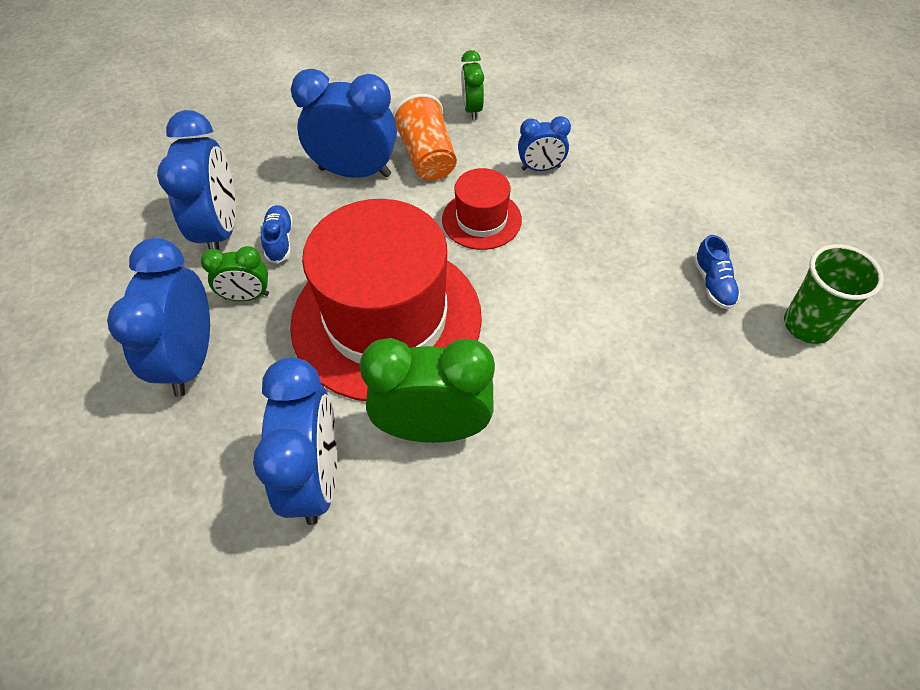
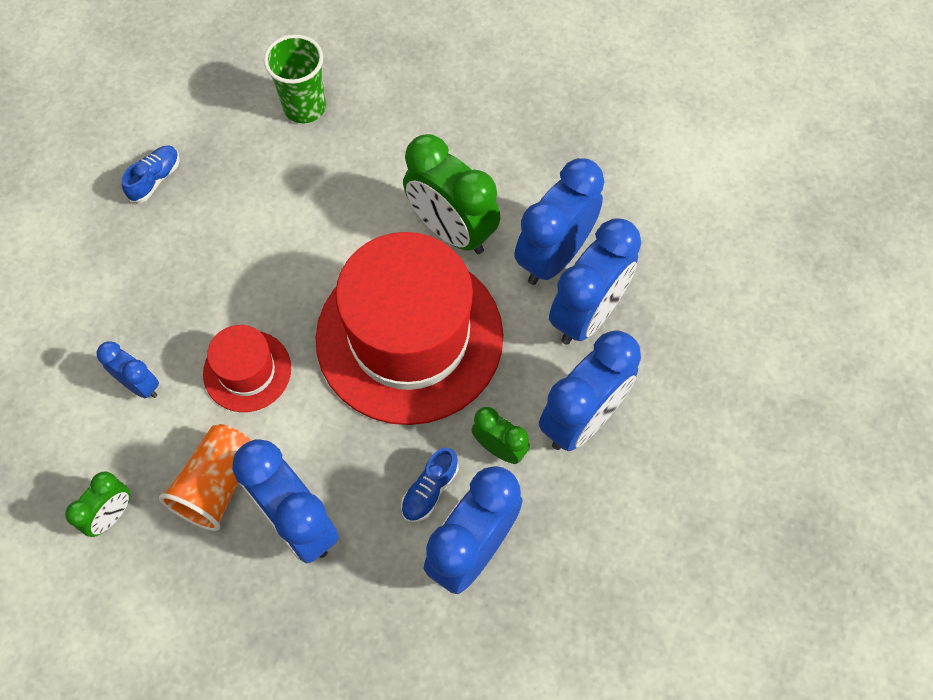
camera: 140 degrees left, 10 degrees up
green cup [784,244,884,344] -> green cup moved to [264,35,326,123]
none -> blue clock [549,218,641,345]

